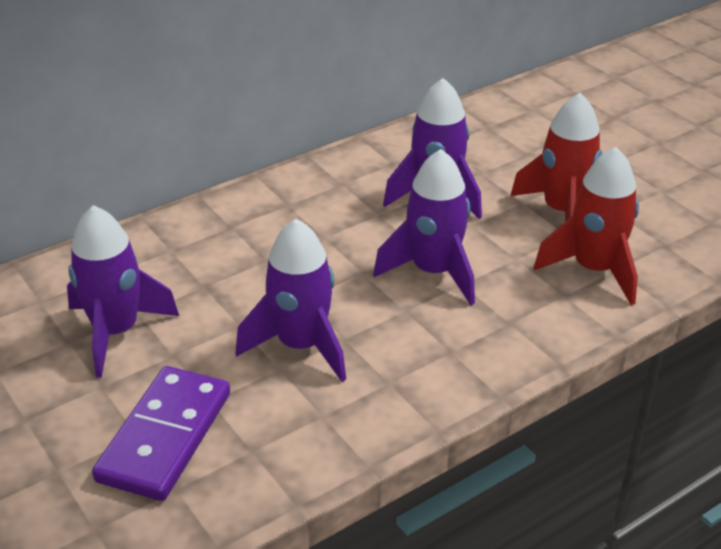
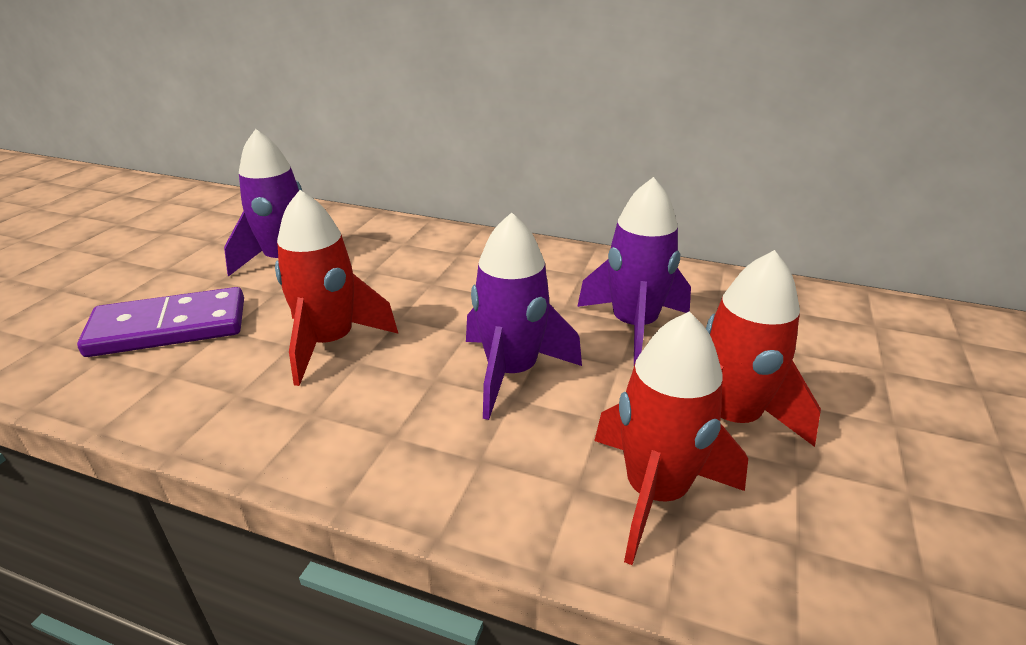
camera: 55 degrees right, 5 degrees down
purple rocket [236,219,346,382] -> red rocket [275,190,398,386]

